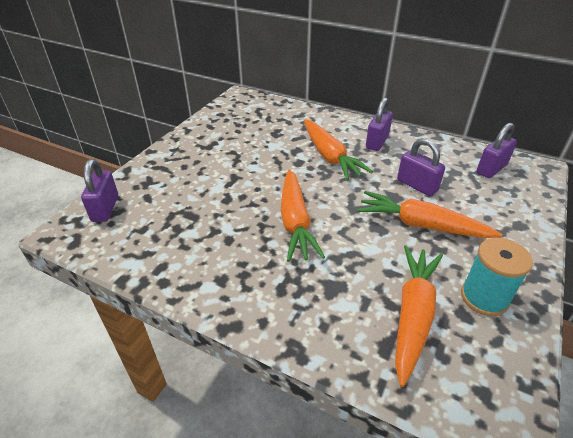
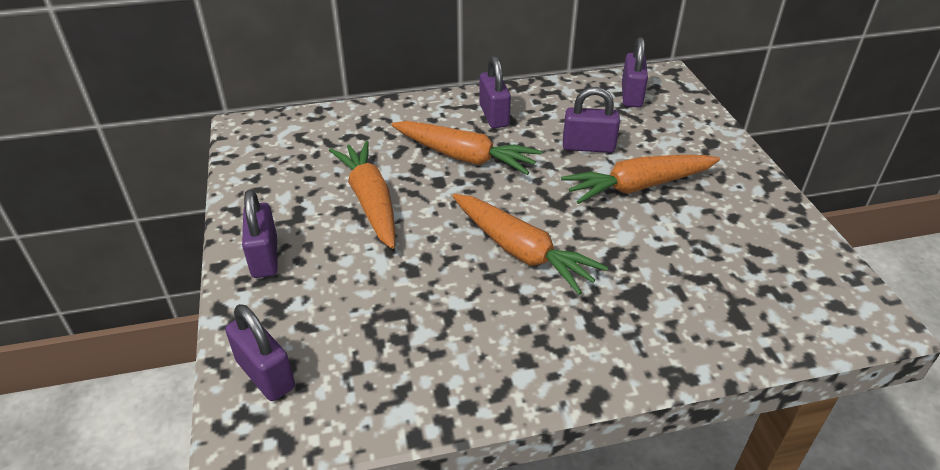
camera: 40 degrees left, 0 degrees up
orange carrot [395,245,443,387] -> orange carrot moved to [329,141,395,249]
turquoise spool [461,238,533,316] -> none
none -> purple padlock [242,189,278,278]

